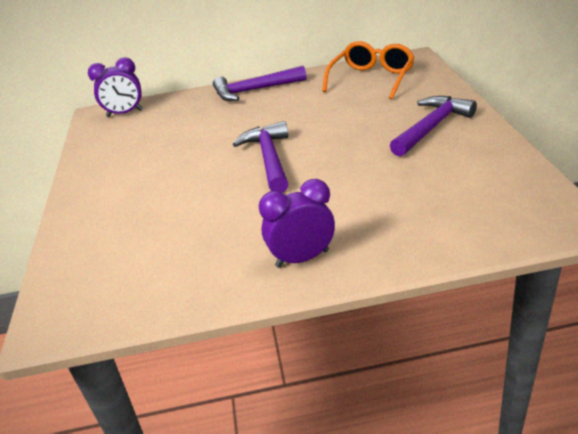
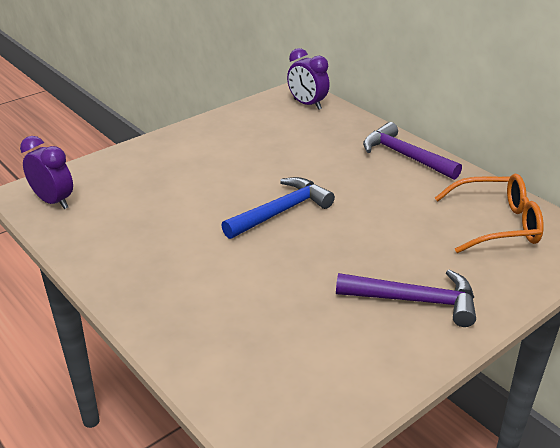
camera: 55 degrees right, 0 degrees up
purple hammer [233,121,289,193] -> blue hammer [221,177,335,239]
purple clock [259,179,335,268] -> purple clock moved to [20,136,73,209]

